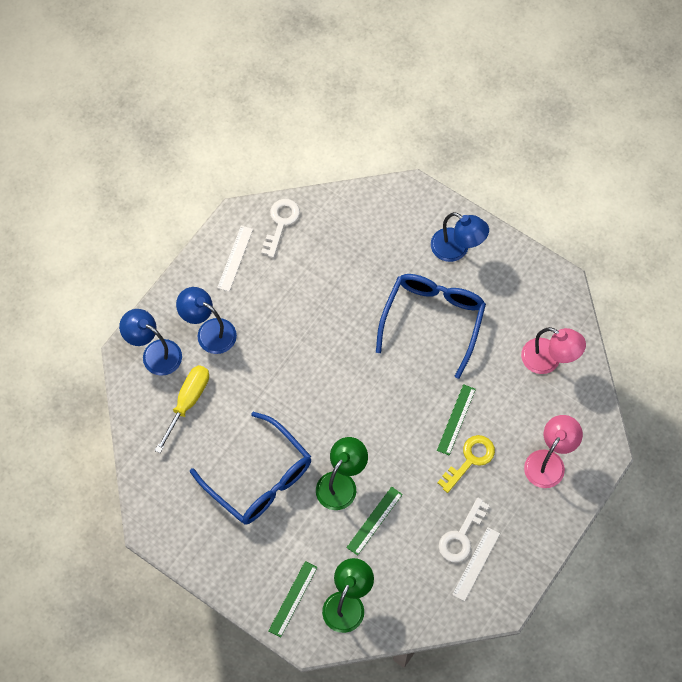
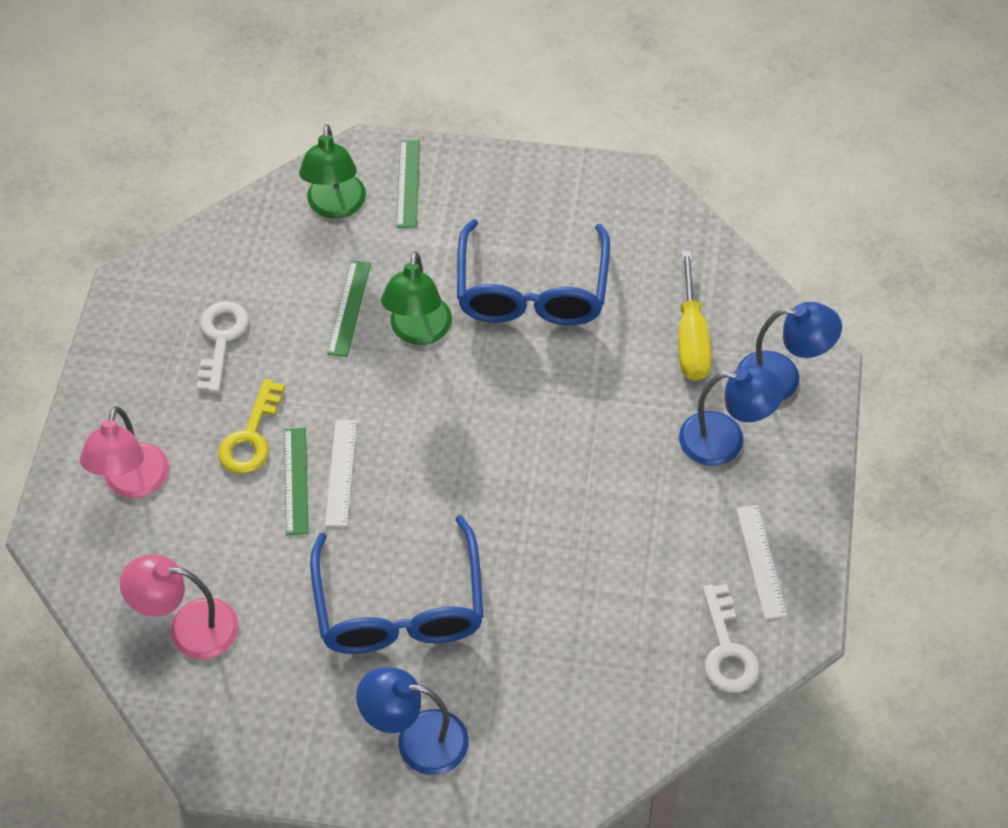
camera: 155 degrees right, 10 degrees down
blue glasses [190,412,311,525] -> blue glasses turned 105 degrees counterclockwise [457,219,610,326]
white ruler [452,527,500,601] -> white ruler moved to [325,420,357,526]

